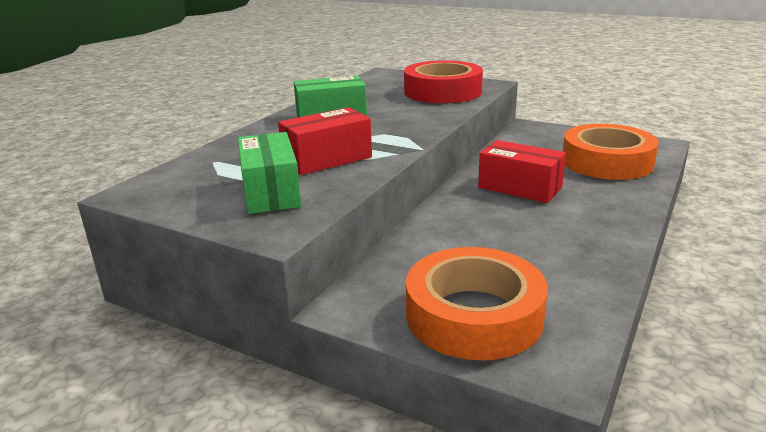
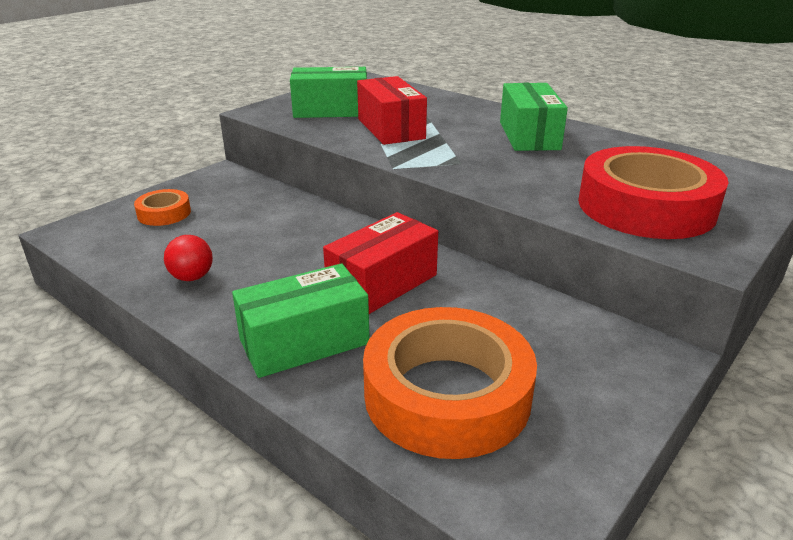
camera: 100 degrees right, 5 degrees up
orange tape [406,247,548,360] -> orange tape [134,189,191,226], size x0.47
none -> red ball [164,235,213,281]
none -> green box [232,263,370,378]

